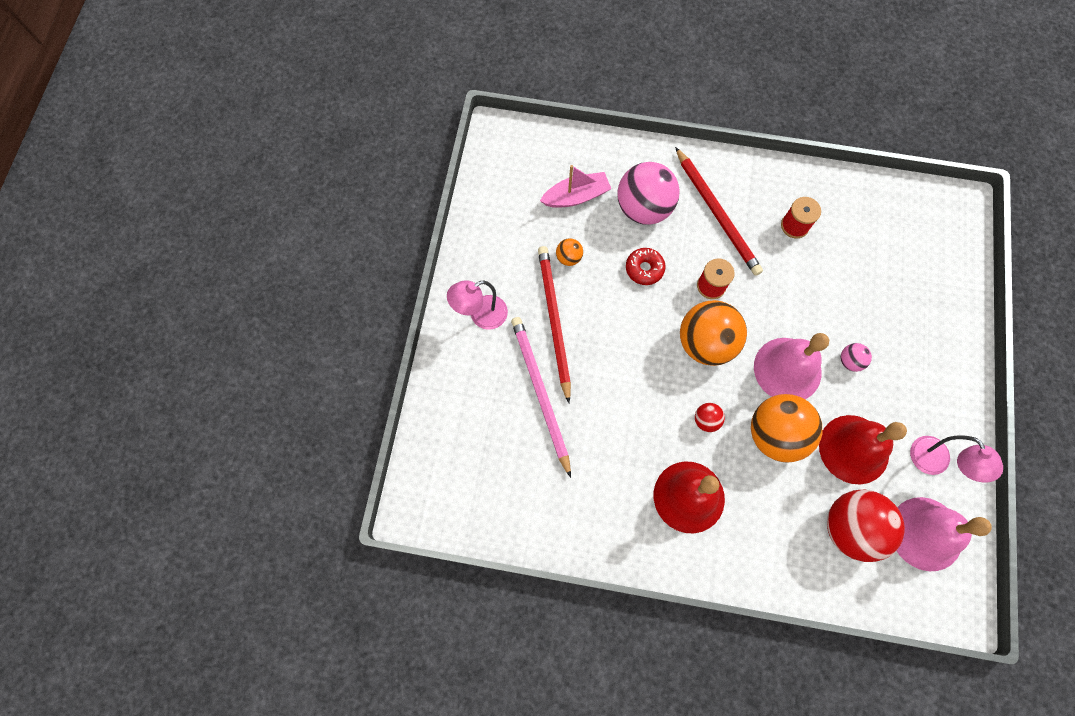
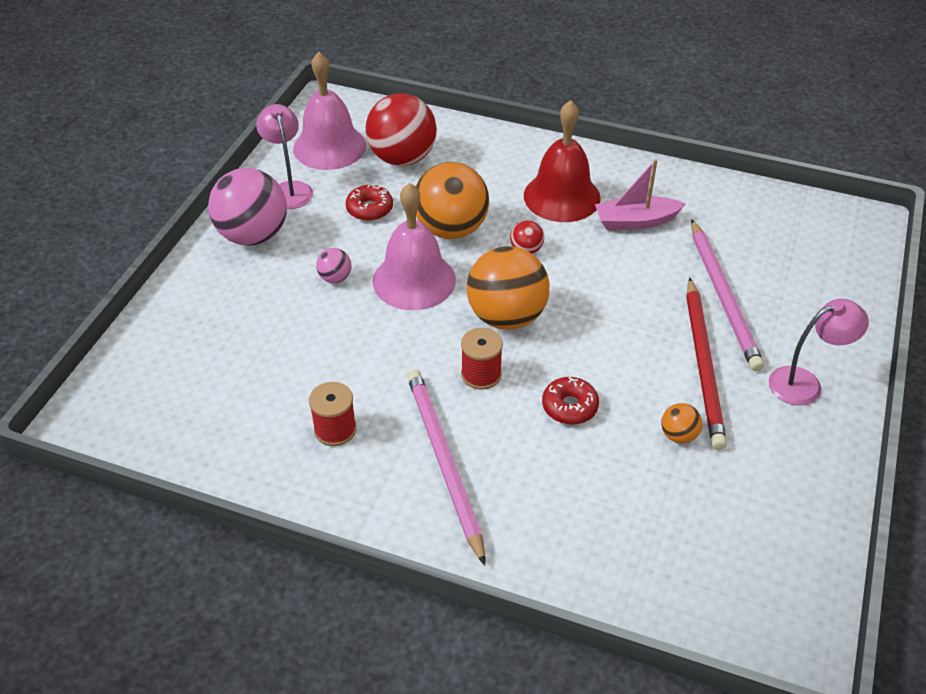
camera: 170 degrees left, 25 degrees down
pink boat [540,165,611,208] -> pink boat moved to [595,159,685,230]
pink ball [618,162,680,225] -> pink ball moved to [208,168,287,246]
red pencil [675,147,763,276] -> pink pencil [407,369,485,566]
red bell [819,415,907,484] -> red donut [346,185,393,221]

